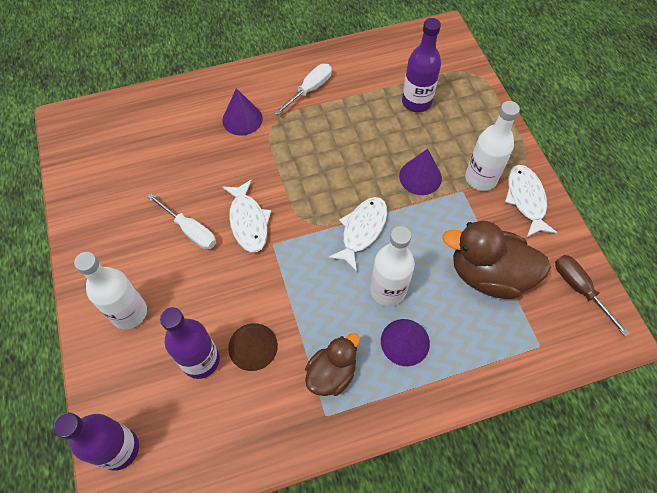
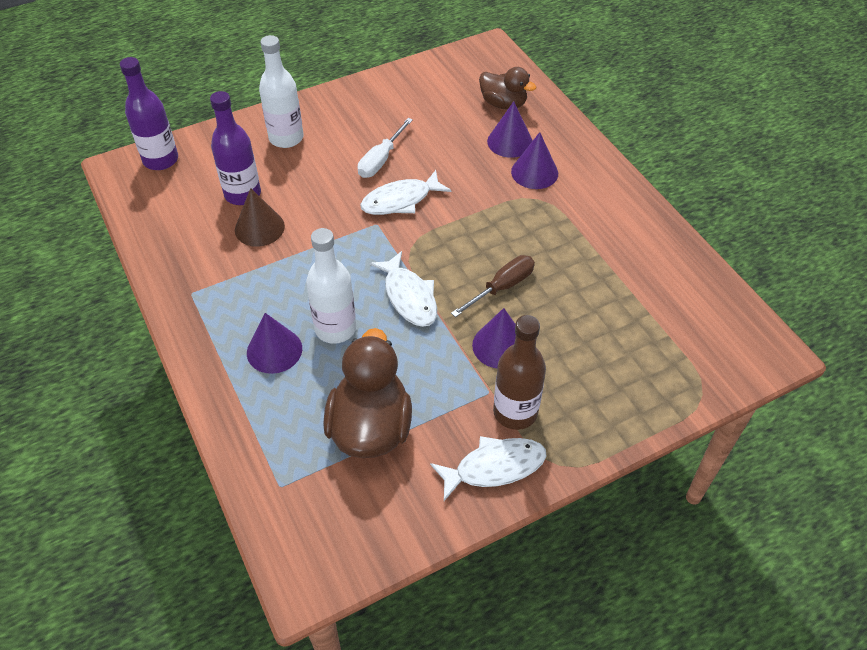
camera: 80 degrees right, 10 degrees down
white screwdriver [274,64,332,115] -> none
brown duck [305,333,360,396] -> brown duck moved to [479,67,536,110]
white fish [328,197,387,272] -> white fish turned 45 degrees clockwise [369,251,437,327]
purple bottle [402,18,441,112] -> none
white bottle [465,101,520,191] -> brown bottle [493,315,546,430]
brown screwdriver [555,255,629,336] -> brown screwdriver moved to [451,255,535,317]
none -> purple cone [487,101,533,158]

